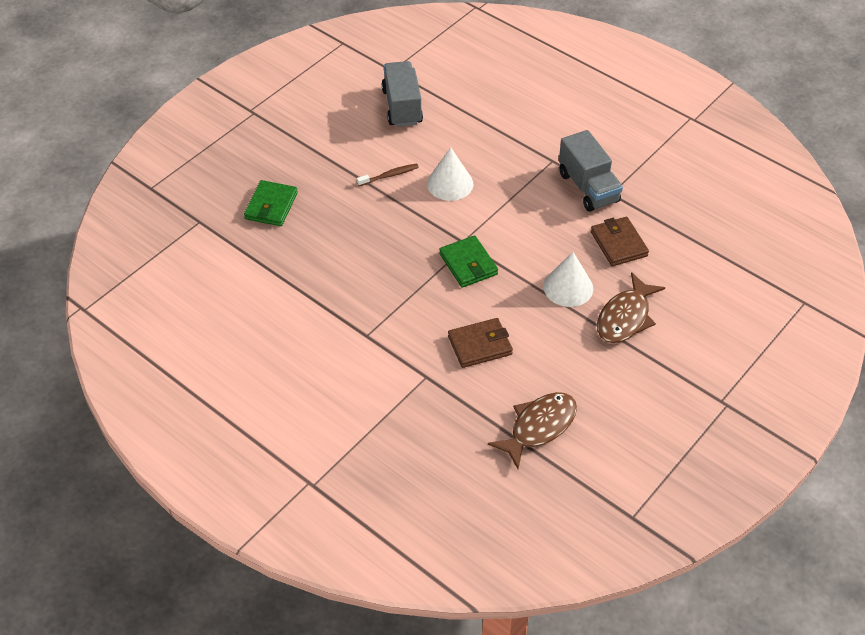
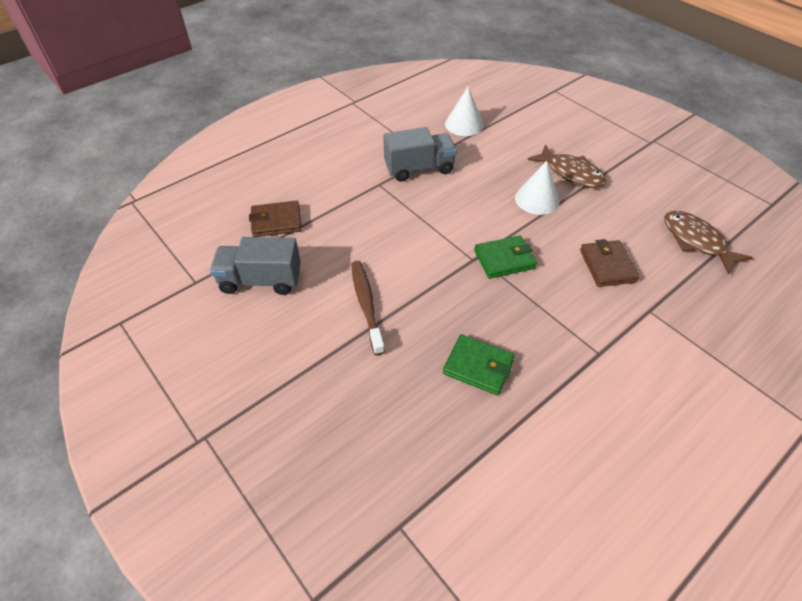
camera: 80 degrees left, 0 degrees up
green wallet [244,180,298,226] -> green wallet moved to [443,334,515,395]
brown toothbrush [357,163,419,186] -> brown toothbrush [351,261,385,355], size x1.62
white cone [427,147,473,201] -> white cone moved to [445,87,484,136]
brown wallet [591,217,649,266] -> brown wallet moved to [249,201,302,237]

